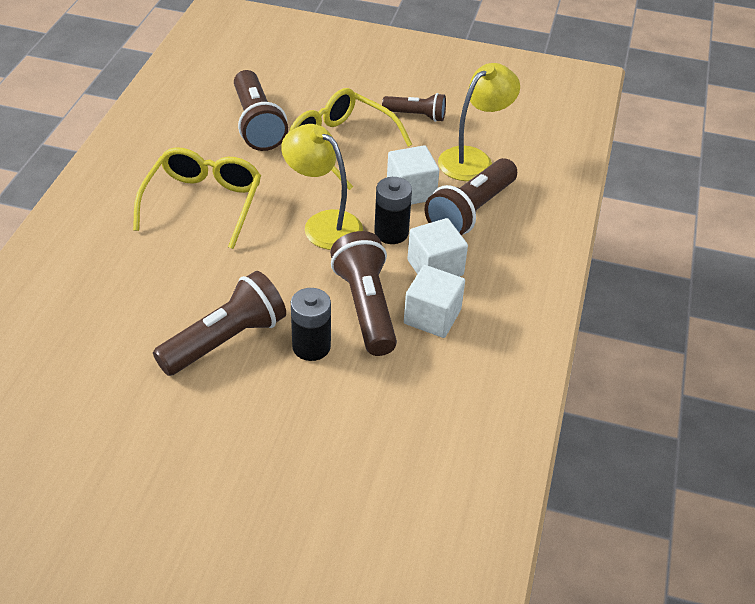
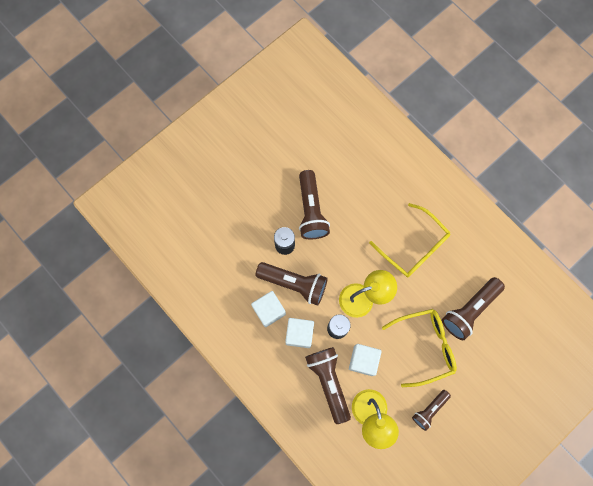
camera: 125 degrees right, 30 degrees up
brown flashlight [234,70,288,151] -> brown flashlight turned 60 degrees counterclockwise [442,277,505,340]

